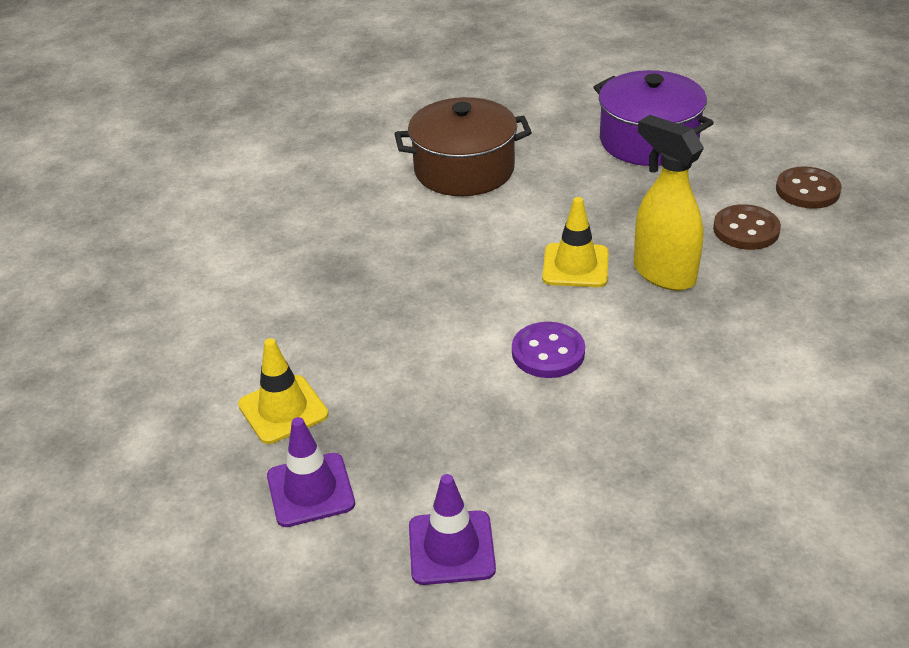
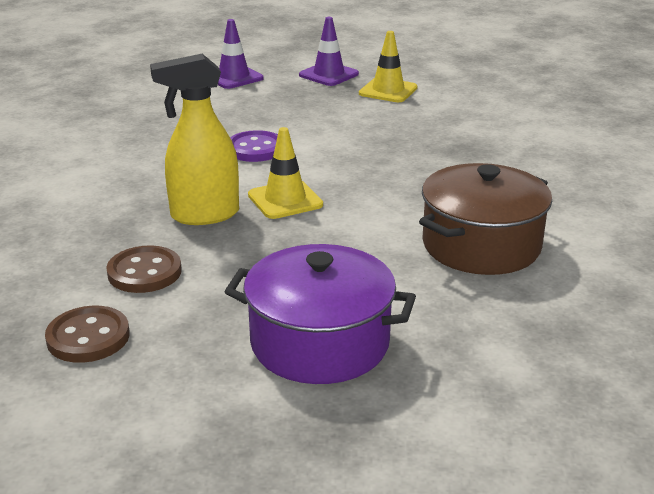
camera: 145 degrees right, 10 degrees down
yellow spray bottle [634,115,704,291] -> yellow spray bottle turned 150 degrees clockwise [150,54,239,225]

